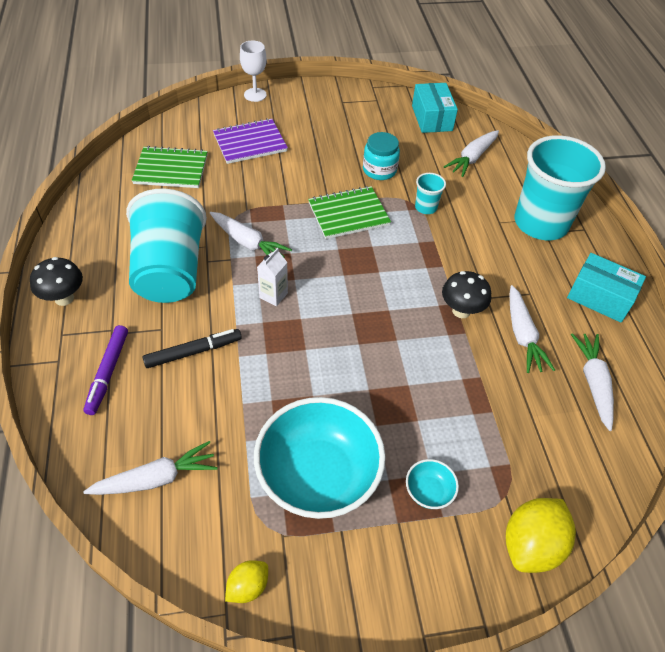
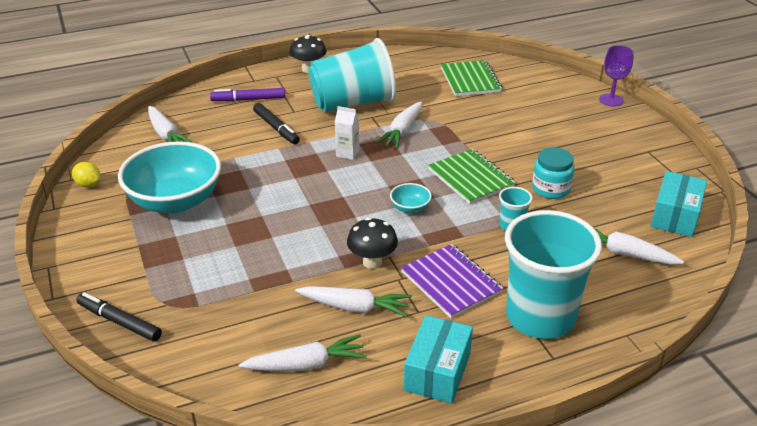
camera: 80 degrees right, 15 degrees down
purple notebook [213,118,288,164] -> purple notebook moved to [401,244,504,318]
white goblet [240,41,267,102] -> purple goblet [599,45,634,107]
turquoise bowl [406,459,459,509] -> turquoise bowl moved to [390,183,432,213]
turquoise box [412,83,458,133] -> turquoise box turned 45 degrees counterclockwise [651,171,707,237]
yellow lemon [506,498,576,573] -> black marker [76,292,162,342]
white carrot [510,285,555,373] -> white carrot turned 150 degrees counterclockwise [295,286,412,317]

